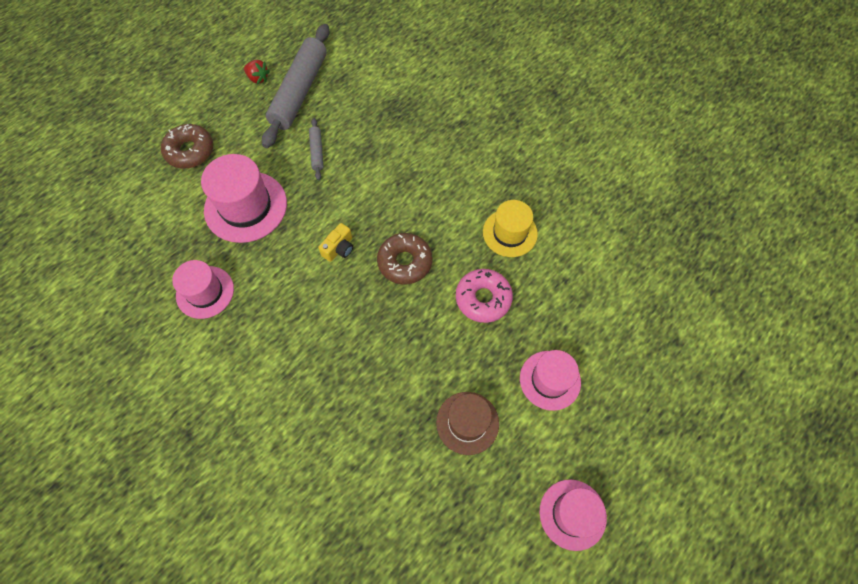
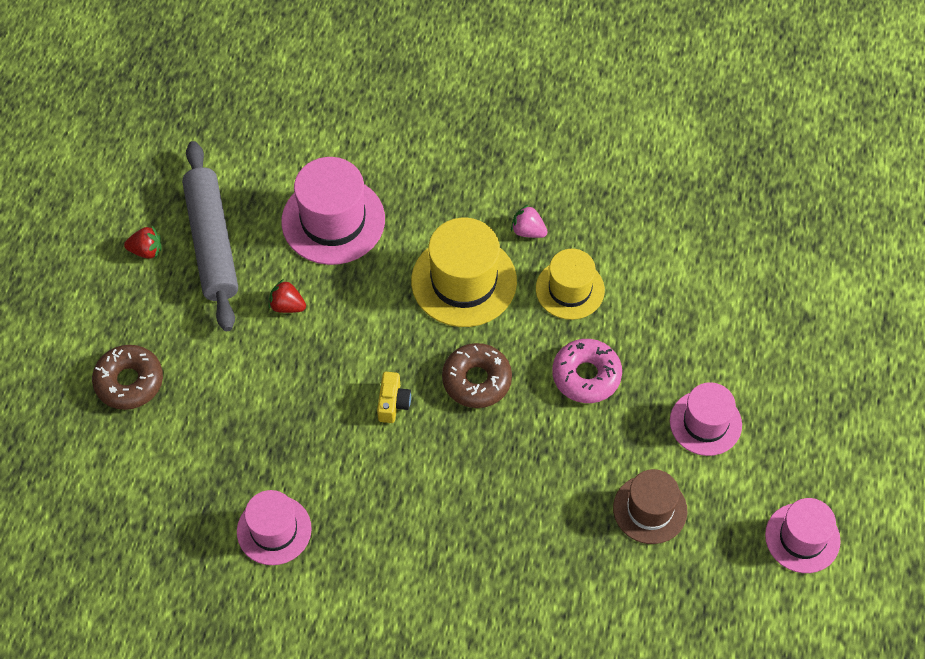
camera: 30 degrees left, 5 degrees down
pink hat [201,154,287,243] -> pink hat moved to [281,157,385,265]
grey rolling pin [309,118,324,180] -> red strawberry [268,279,306,313]
none -> yellow hat [411,218,517,327]
none -> pink strawberry [511,205,548,238]

